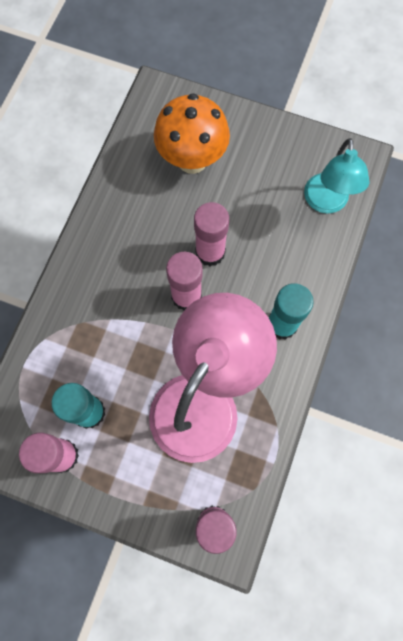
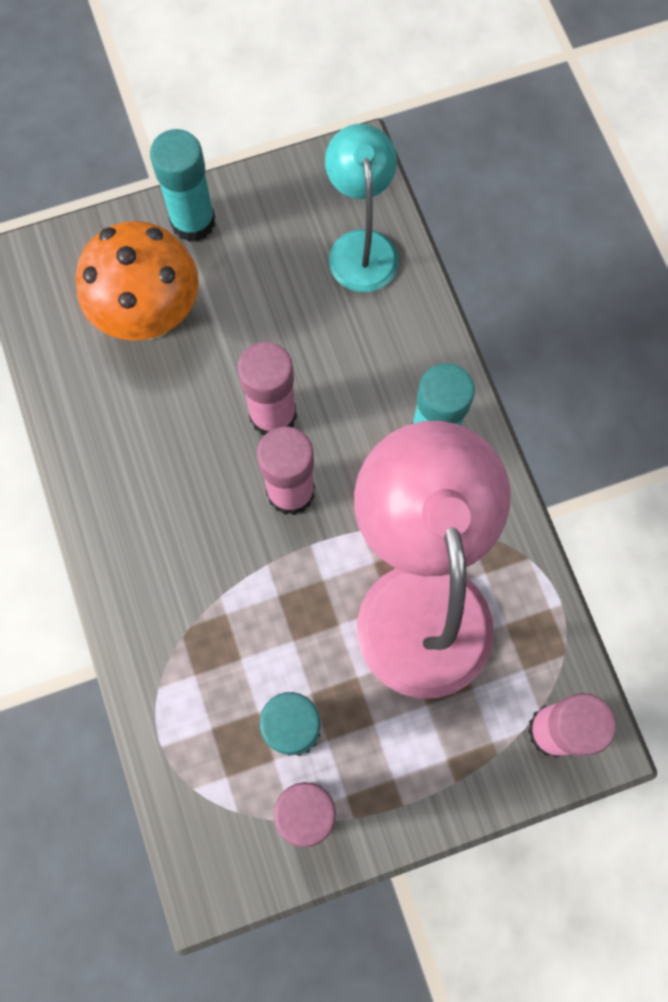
camera: 40 degrees left, 0 degrees up
turquoise lamp [304,138,369,214] -> turquoise lamp turned 150 degrees counterclockwise [325,124,399,292]
none -> turquoise glue stick [150,129,215,242]

